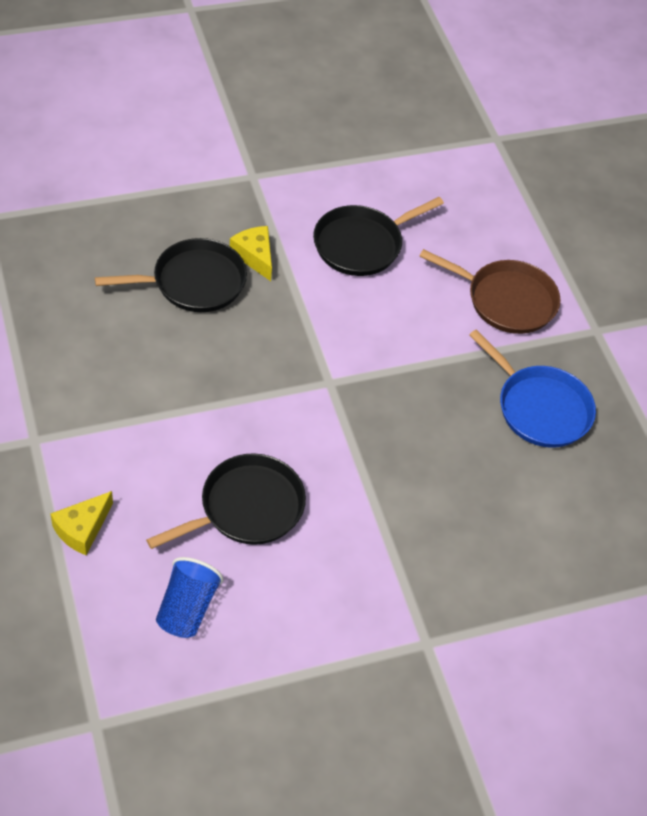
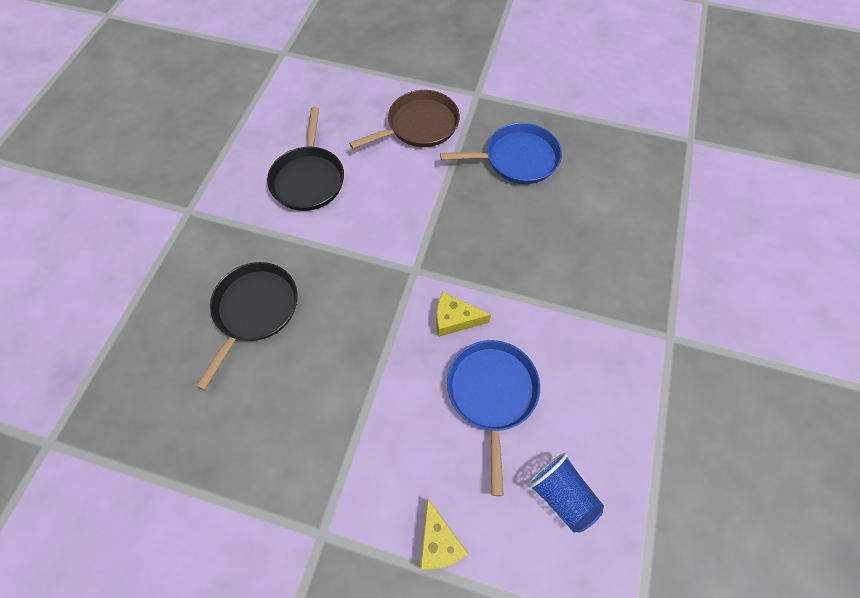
camera: 50 degrees left, 10 degrees up
black pan [146,453,306,549] -> blue pan [447,340,540,496]
yellow cheese [230,226,272,281] -> yellow cheese moved to [436,292,491,337]

